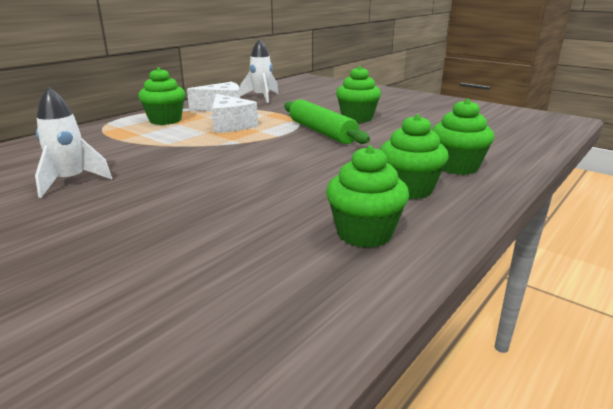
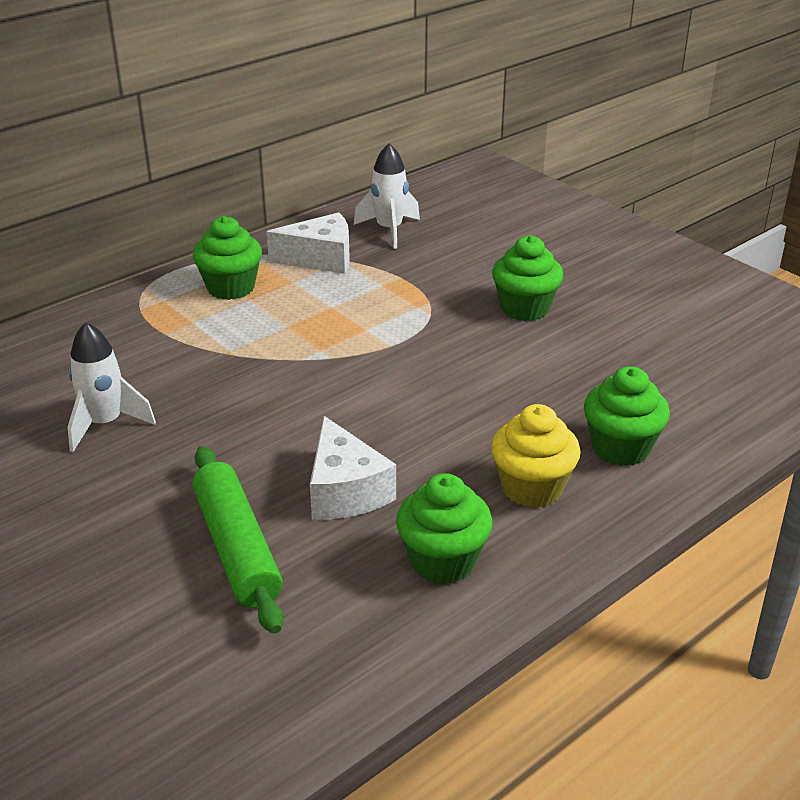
camera: 10 degrees right, 10 degrees up
white cheese [212,94,258,133] -> white cheese moved to [310,416,396,520]
green rolling pin [284,99,370,144] -> green rolling pin moved to [192,446,283,634]
green cupcake [380,114,449,199] -> yellow cupcake [491,404,581,508]

